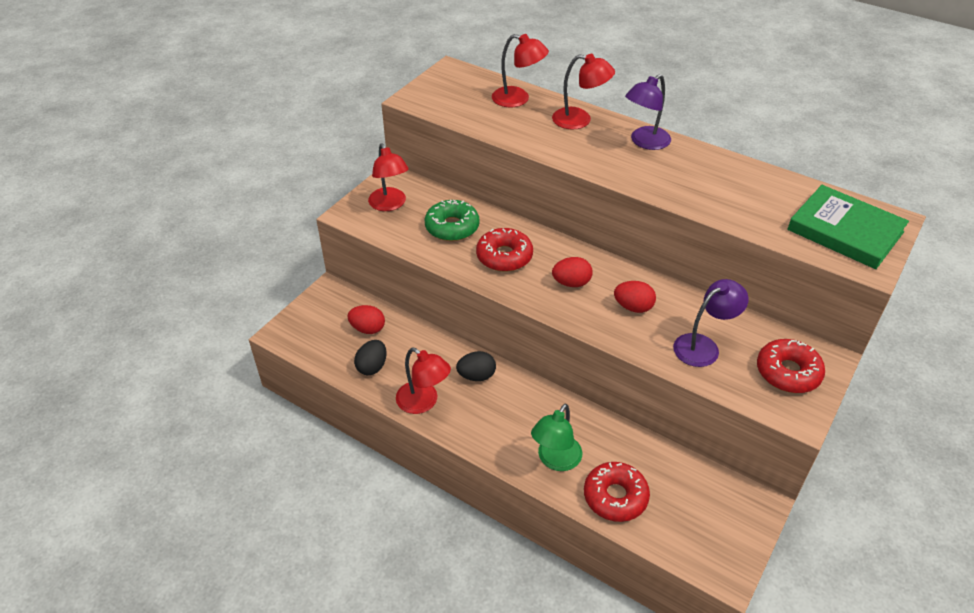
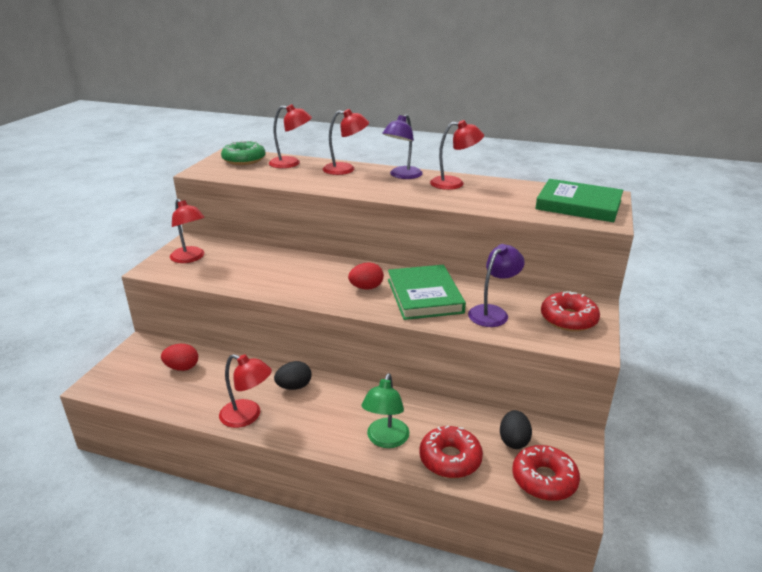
camera: 15 degrees left, 15 degrees down
black egg [354,340,387,375] -> black egg moved to [500,410,532,449]
green donut [425,199,480,241] -> green donut moved to [221,140,266,165]
red donut [476,228,533,272] -> red donut moved to [512,445,580,501]
red egg [614,281,656,313] -> green book [388,265,466,320]
none -> red lamp [430,120,484,190]

